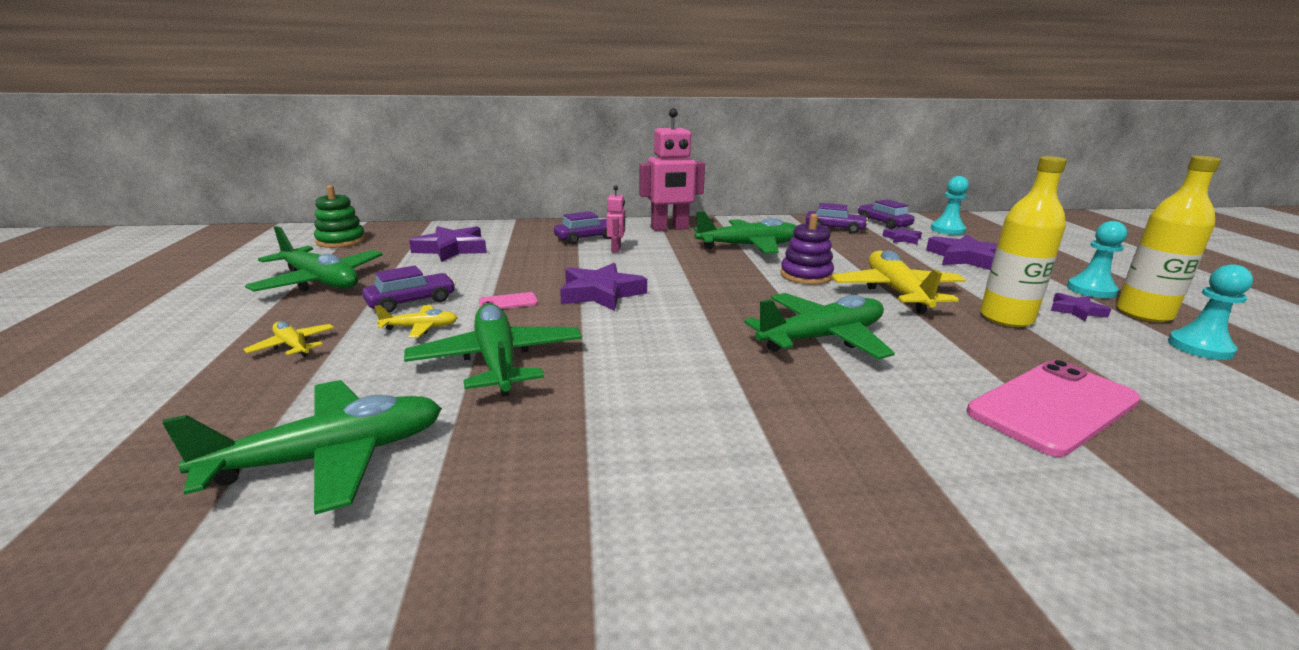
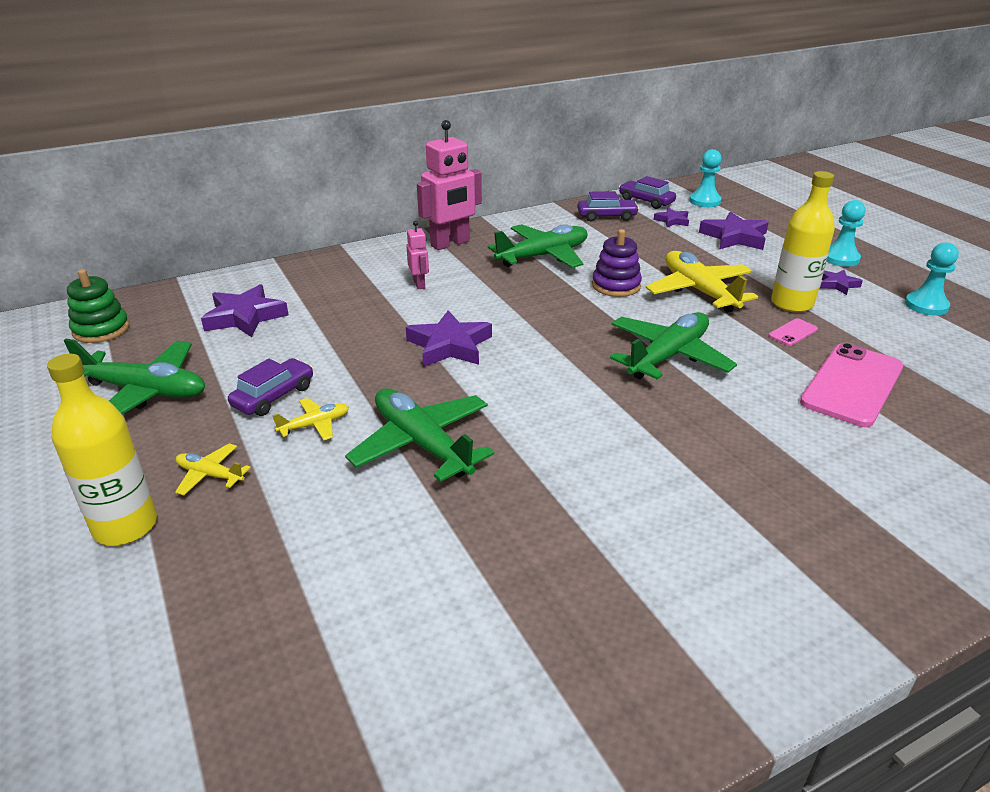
camera: 20 degrees left, 10 degrees up
green plane [162,380,442,515] -> none
pink phone [479,292,538,309] -> pink phone moved to [769,318,818,346]
purple car [554,211,611,244] -> none
yellow bottle [1116,156,1221,322] -> yellow bottle moved to [47,354,157,546]

